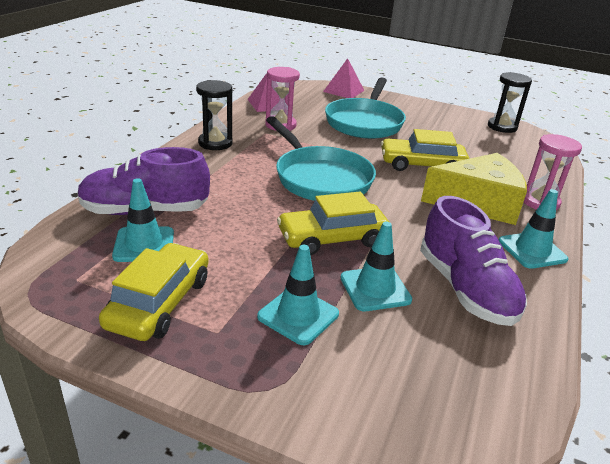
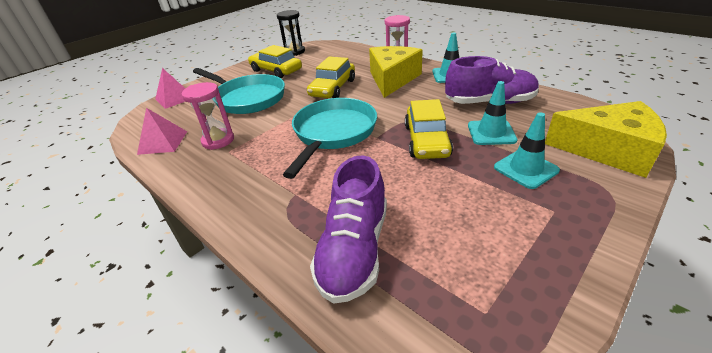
camera: 65 degrees left, 5 degrees up
yellow car [99,243,209,341] -> yellow car moved to [248,45,302,78]
turquoise traffic cone [112,178,174,262] -> none
black hourglass [196,80,233,150] -> none
turquoise pan [266,116,376,201] -> turquoise pan turned 60 degrees counterclockwise [283,98,377,179]
none -> yellow cheese [545,101,667,178]

